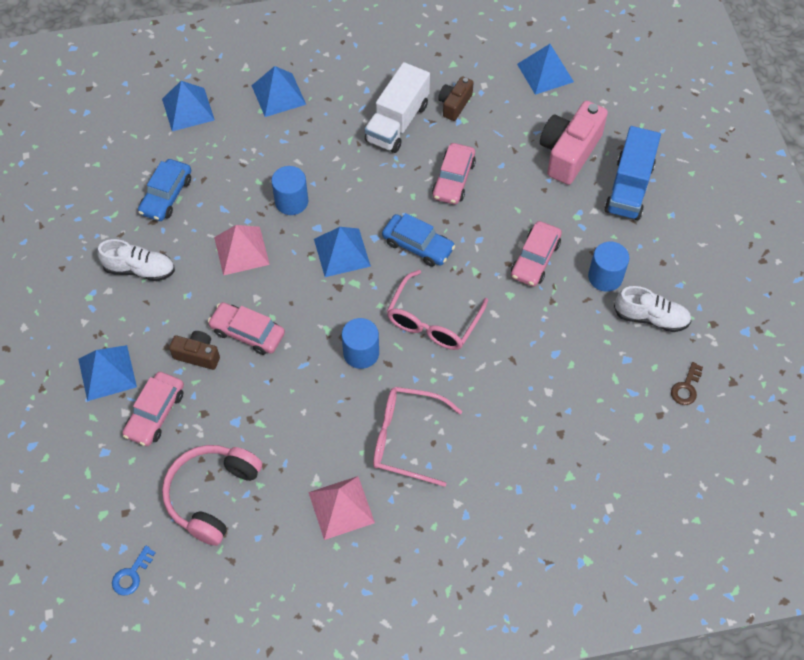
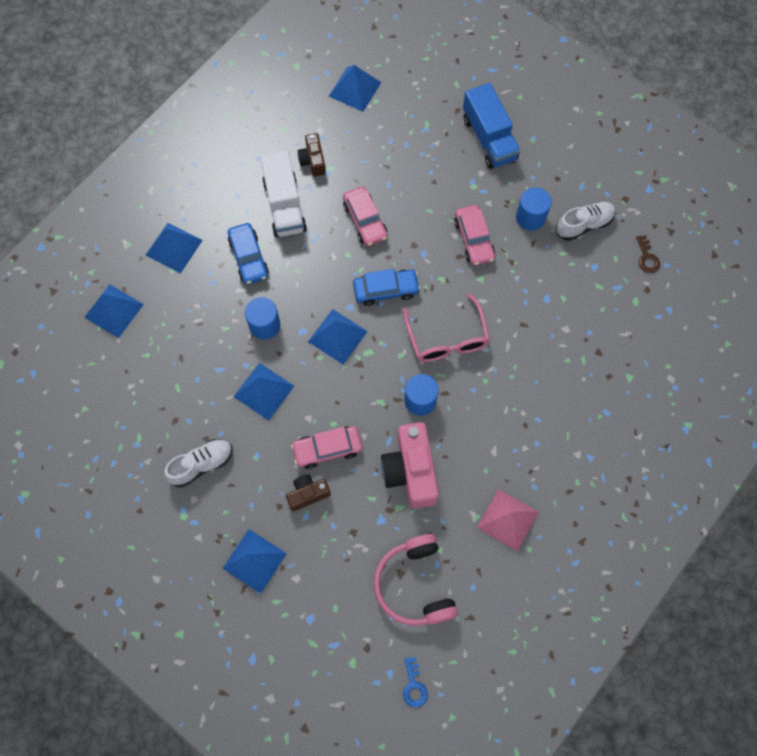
camera: 40 degrees left, 10 degrees up
pink car [122,372,184,446] -> none
blue car [138,159,191,221] -> blue car moved to [228,223,269,285]
pink pyramid [214,225,270,276] -> blue pyramid [233,363,294,421]
pink glasses [373,387,462,487] -> none
pink camera [540,101,608,185] -> pink camera moved to [381,422,439,509]

